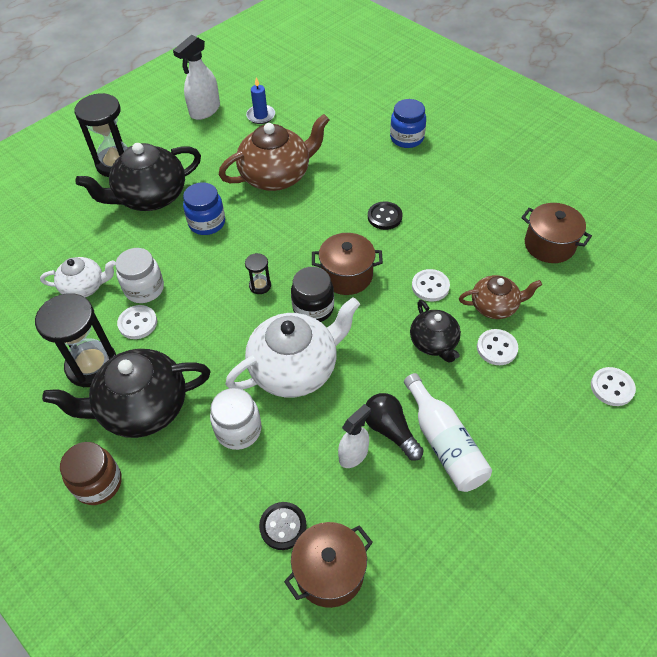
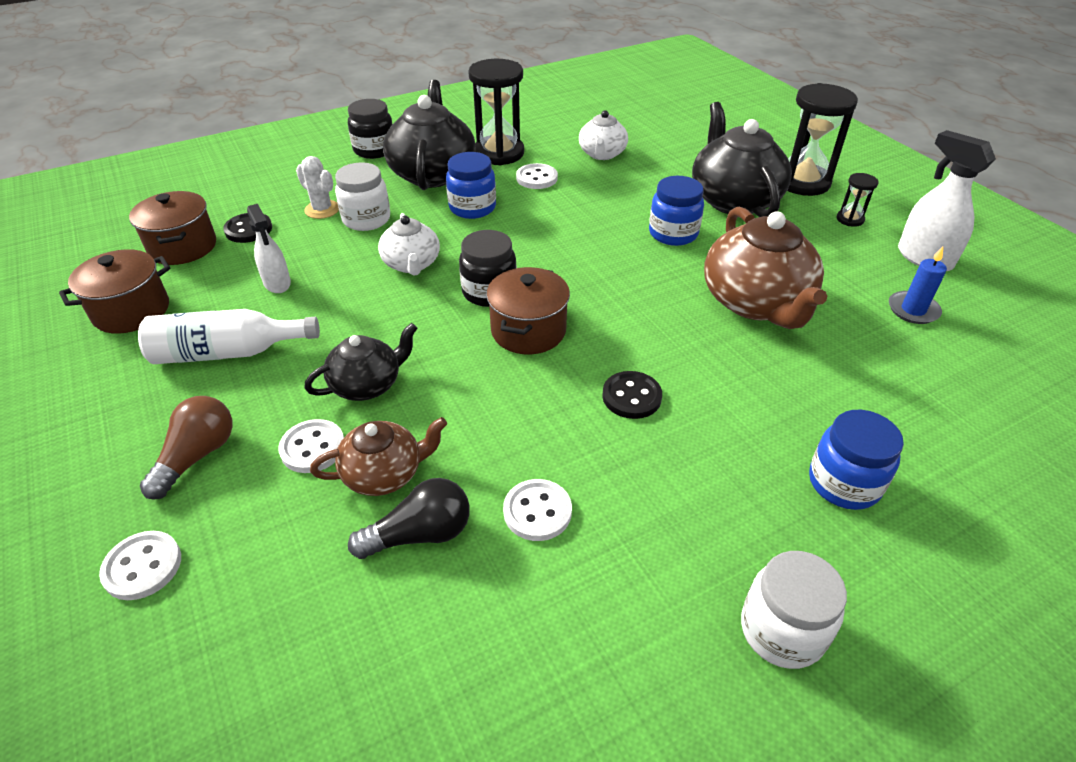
camera: 105 degrees right, 10 degrees down
brown jar [60,442,122,505] -> black jar [348,99,393,159]
white jar [115,248,164,303] -> white jar moved to [741,551,847,669]
white teapot [225,297,360,397] -> white teapot [378,213,440,276], size x0.57
black hourglass [245,253,271,294] -> black hourglass moved to [837,173,878,227]
black light bulb [365,393,424,461] -> black light bulb moved to [348,478,470,559]
black teapot [410,300,461,363] -> black teapot turned 150 degrees clockwise [304,323,418,401]
white button [412,269,450,302] -> white button moved to [503,479,572,541]
brown teapot [459,275,542,319] -> brown teapot turned 120 degrees counterclockwise [310,417,447,496]
brown pot [521,203,592,263] -> brown pot moved to [59,249,171,334]
none -> brown light bulb [140,396,233,499]
none -> white cactus [296,156,339,219]
none -> blue jar [446,152,496,219]

